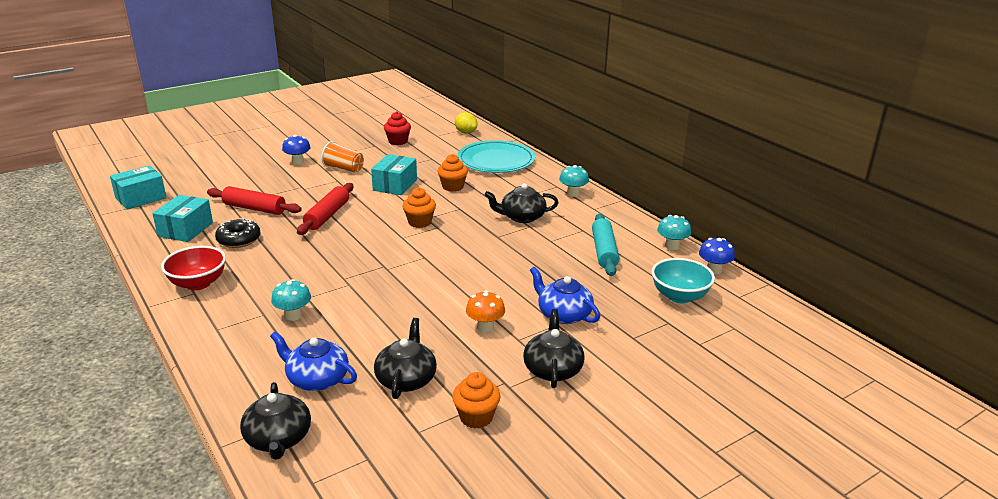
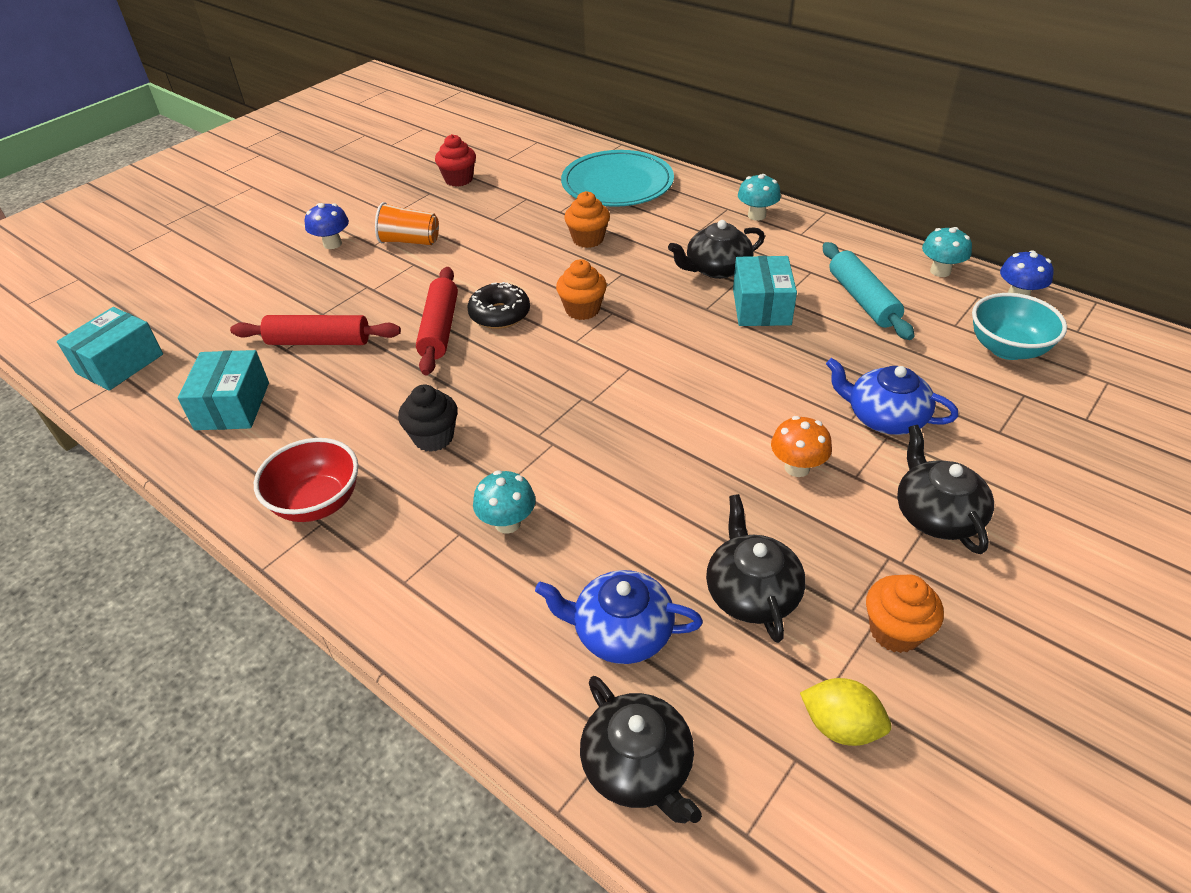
camera: 15 degrees left, 15 degrees up
black donut [215,218,261,248] -> black donut moved to [467,282,530,329]
turquoise box [371,154,417,195] -> turquoise box moved to [733,256,797,326]
yellow lemon [455,112,477,134] -> yellow lemon moved to [800,678,891,746]
none -> black cupcake [398,384,458,452]

